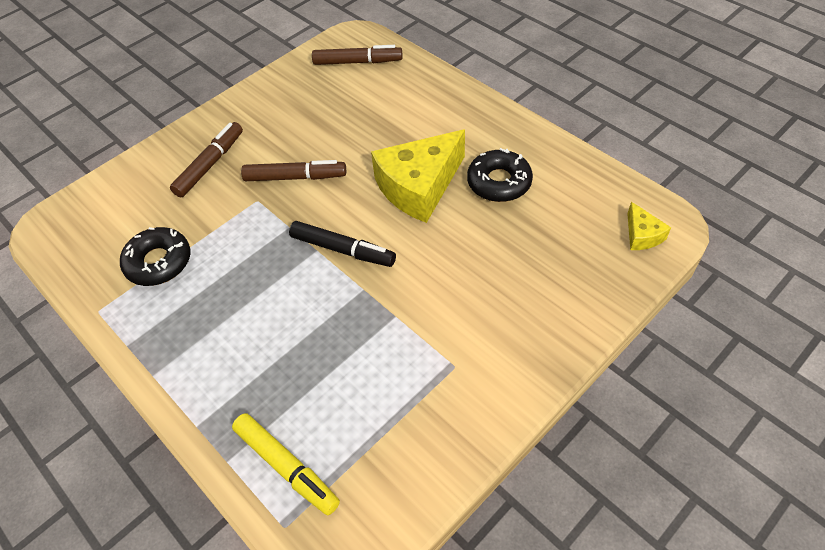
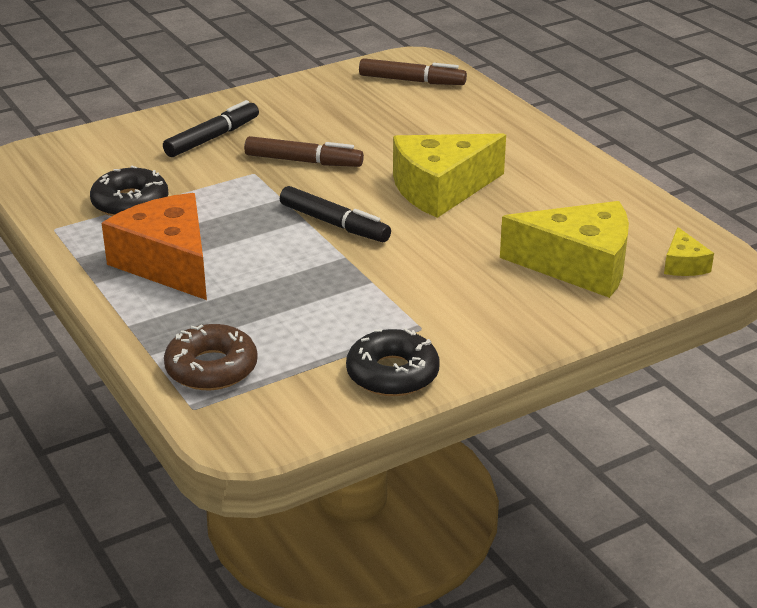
camera: 10 degrees right, 20 degrees down
brown marker [170,122,243,197] -> black marker [163,100,259,157]
yellow marker [232,413,340,515] -> brown donut [164,324,258,390]
black donut [467,148,533,202] -> black donut moved to [346,328,440,396]
none -> orange cheese [102,193,207,300]
none -> yellow cheese [500,201,629,298]

